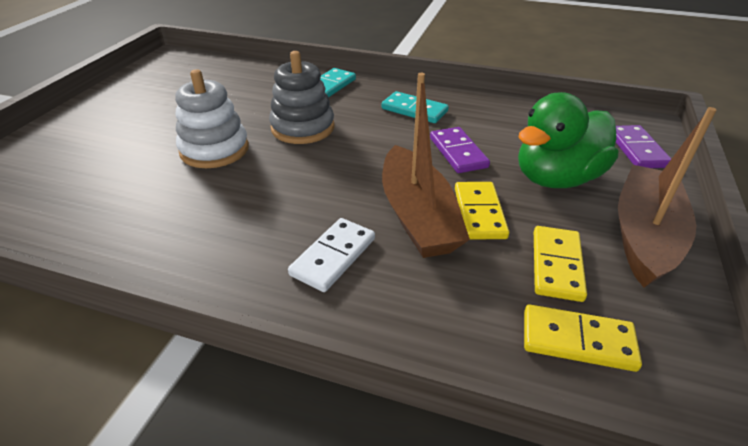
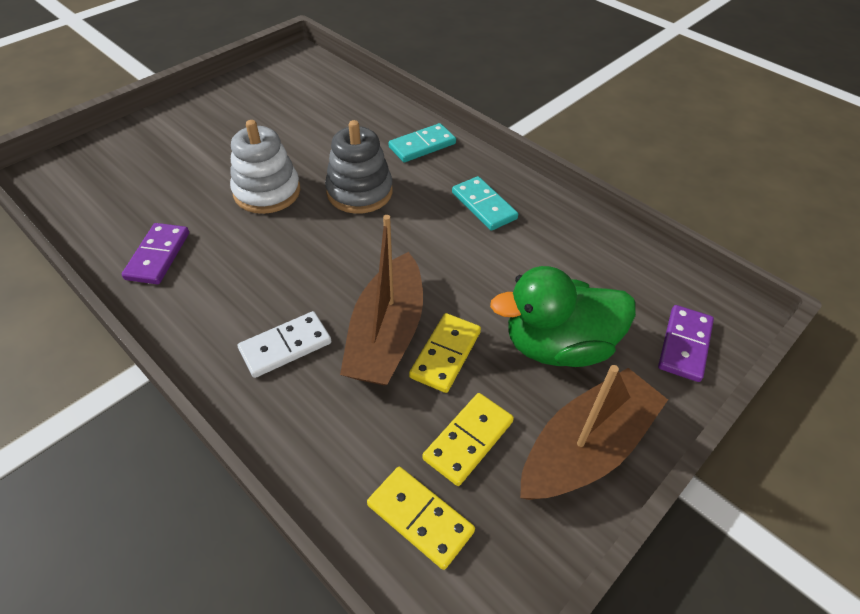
camera: 25 degrees right, 10 degrees up
purple domino [430,127,490,173] -> purple domino moved to [122,223,189,284]

